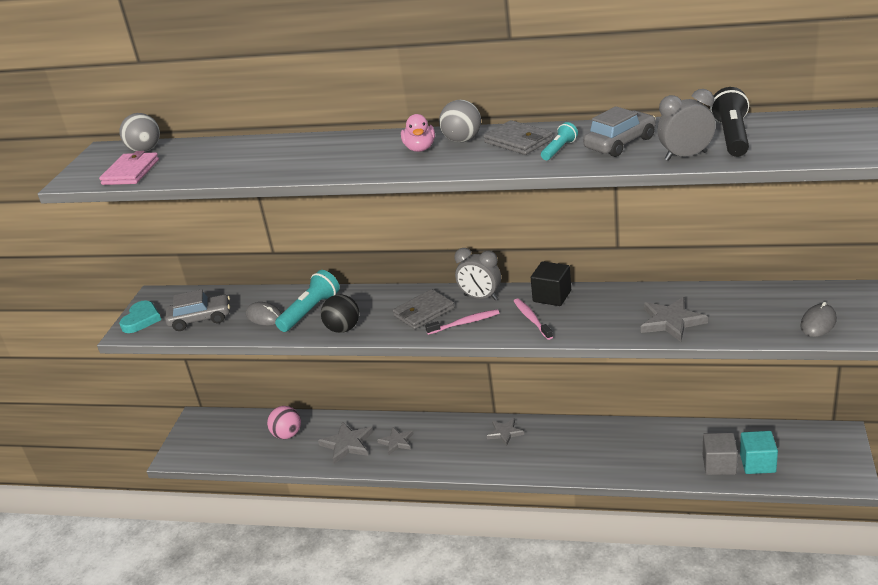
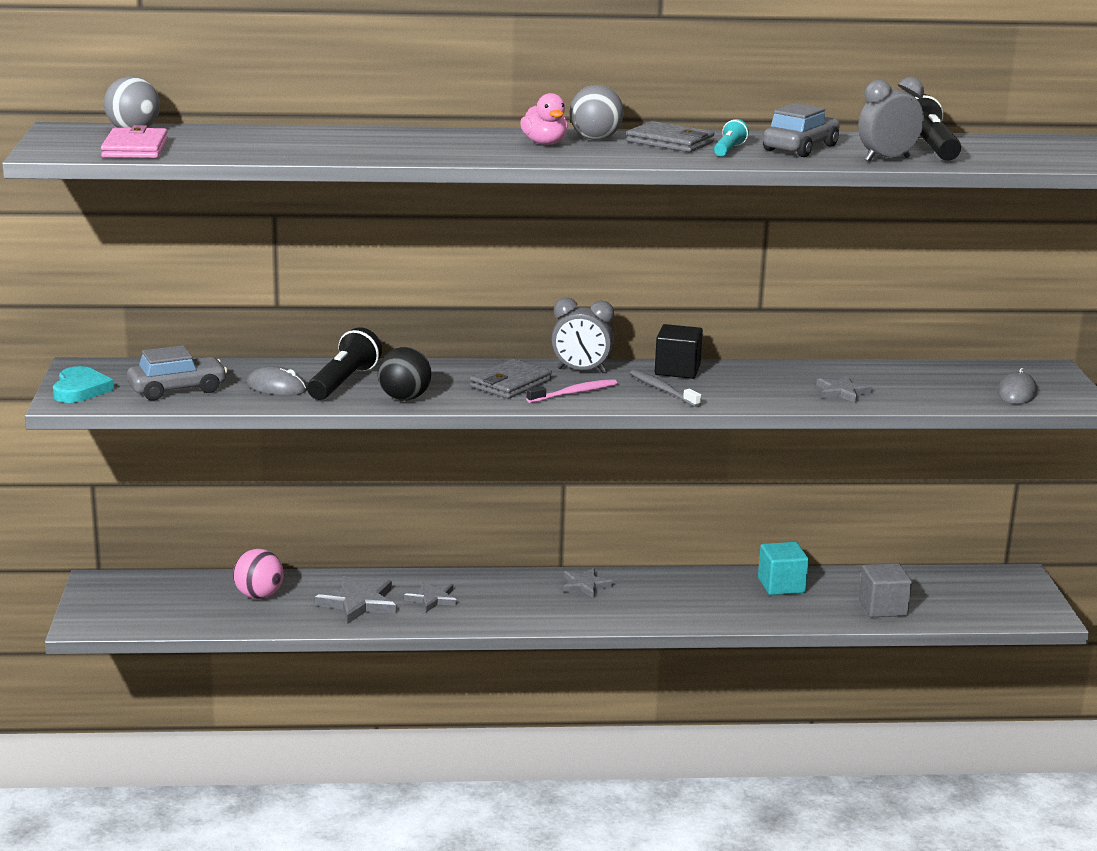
camera: 20 degrees left, 10 degrees down
turquoise flashlight [275,270,340,332] -> black flashlight [307,327,382,400]
pink toothbrush [514,298,553,340] -> grey toothbrush [630,370,701,407]
grey star [641,297,708,342] -> grey star [816,375,873,403], size x0.66
turquoise cube [740,431,778,474] -> turquoise cube moved to [758,542,809,595]

